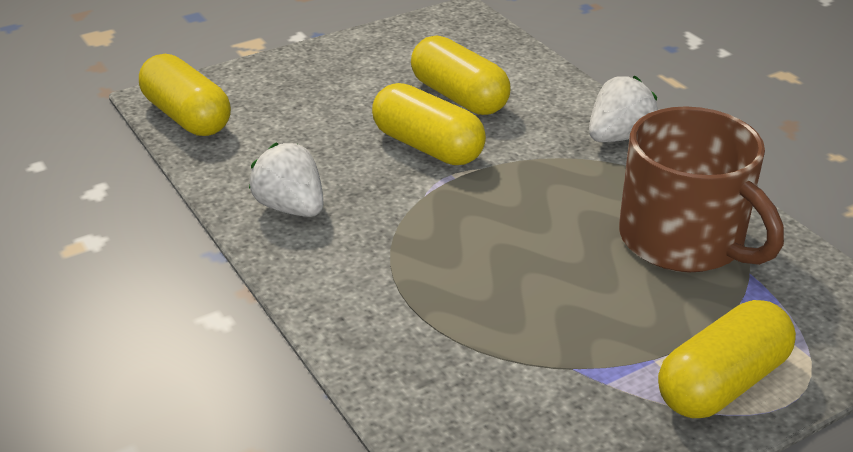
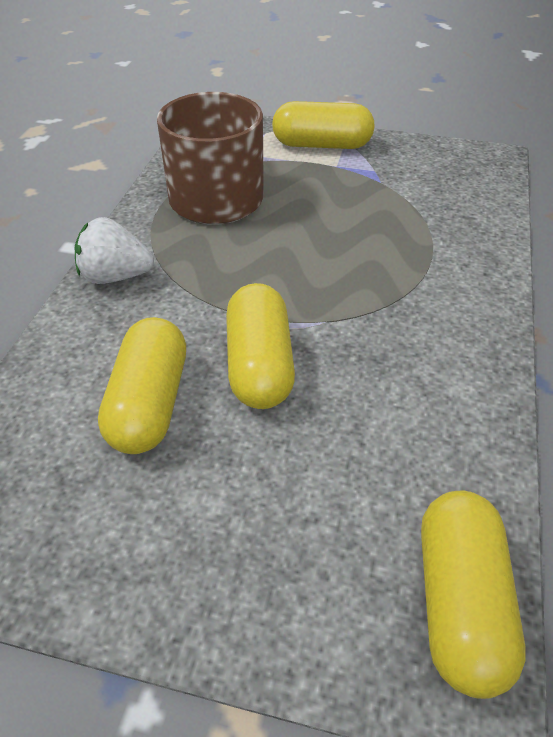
camera: 135 degrees left, 10 degrees up
white strawberry [249,143,324,217] -> none

